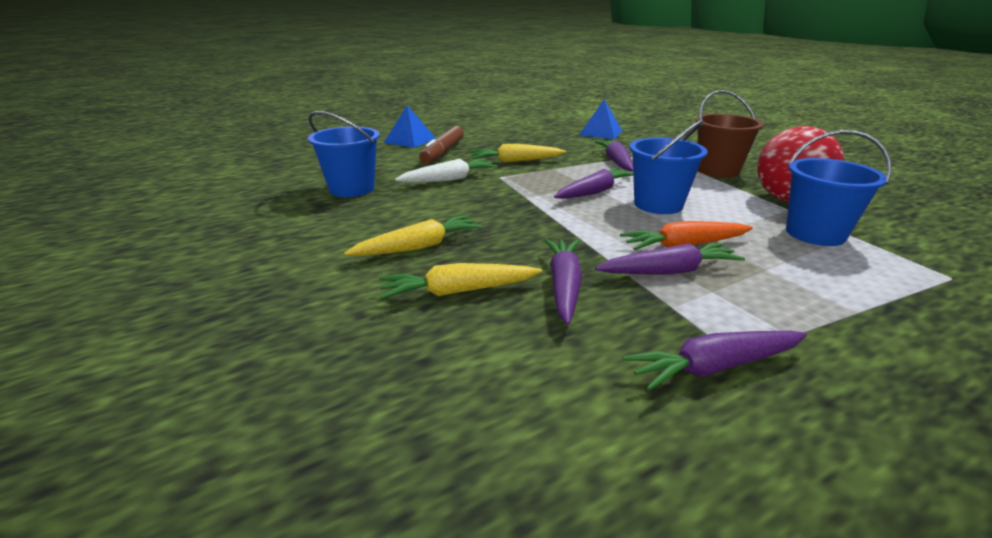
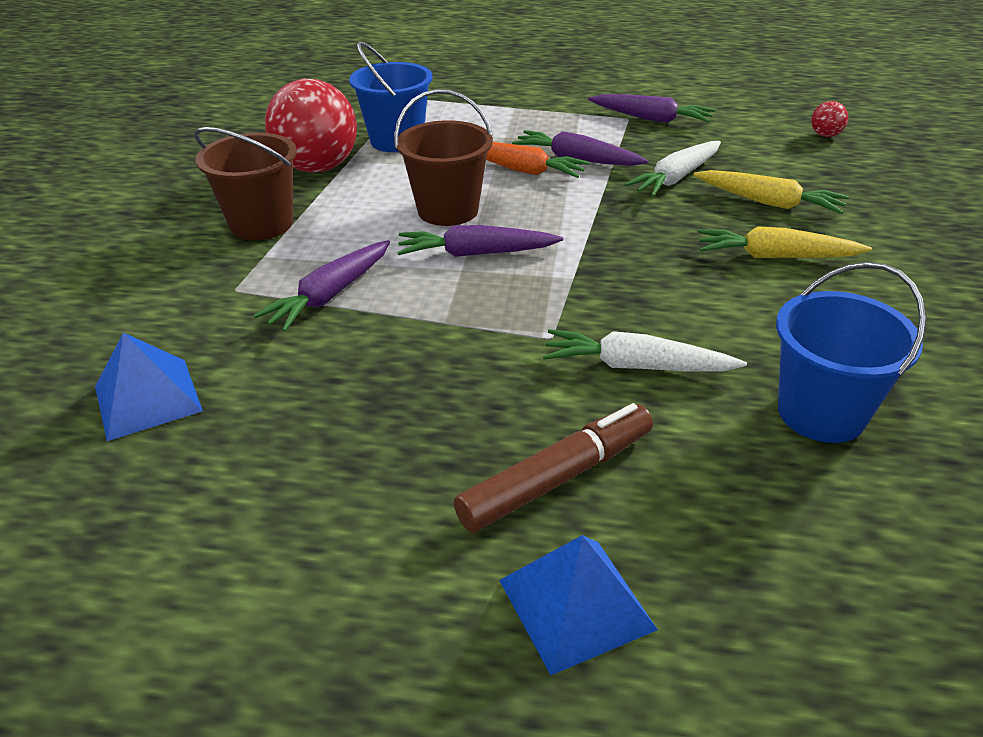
camera: 140 degrees left, 10 degrees up
yellow carrot [471,144,566,163] -> none
purple carrot [544,239,582,325] -> white carrot [624,141,721,197]
blue bucket [629,120,708,214] -> brown bucket [394,89,493,226]
none -> red ball [811,101,848,137]

